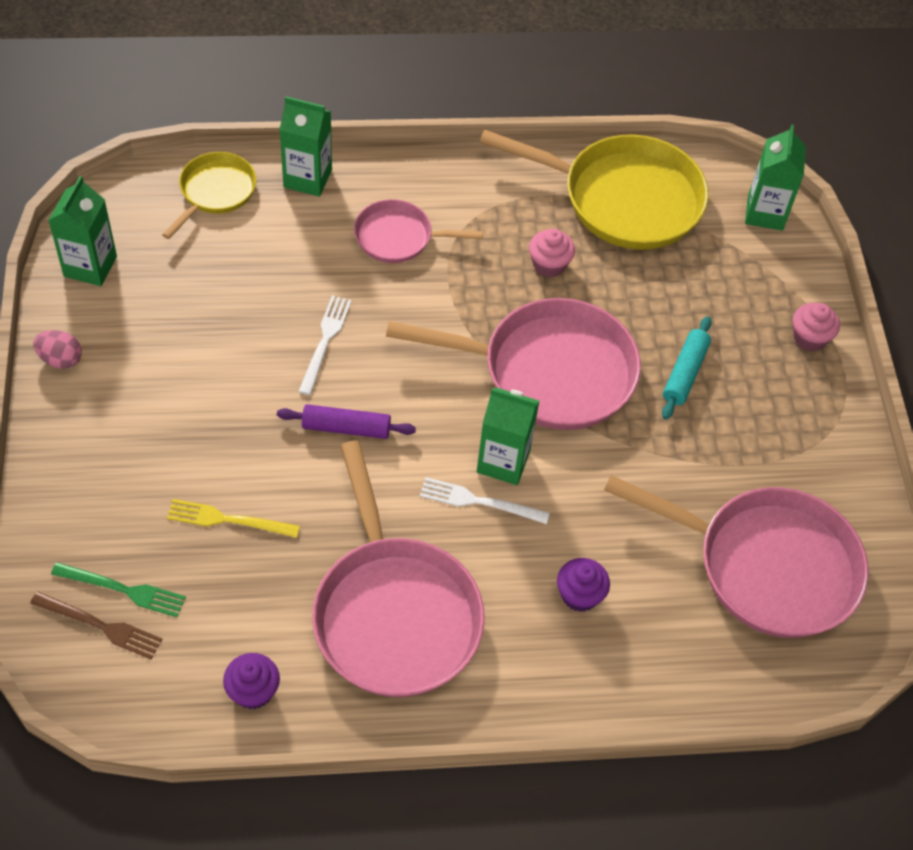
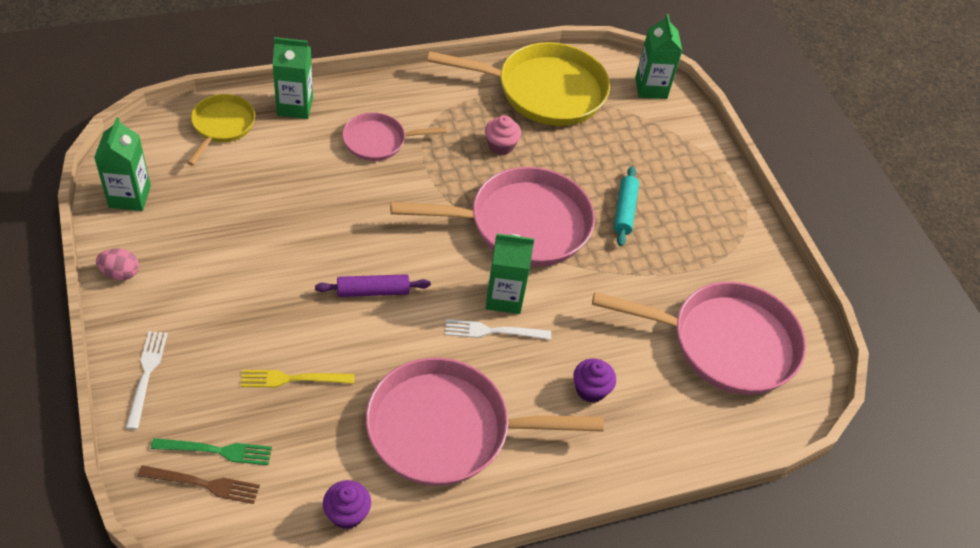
camera: 15 degrees left, 5 degrees down
white fork [298,295,352,395] -> white fork moved to [126,331,168,429]
pink pan [312,441,485,697] -> pink pan turned 120 degrees clockwise [366,357,604,486]
pink cupcake [793,303,840,351] -> none

